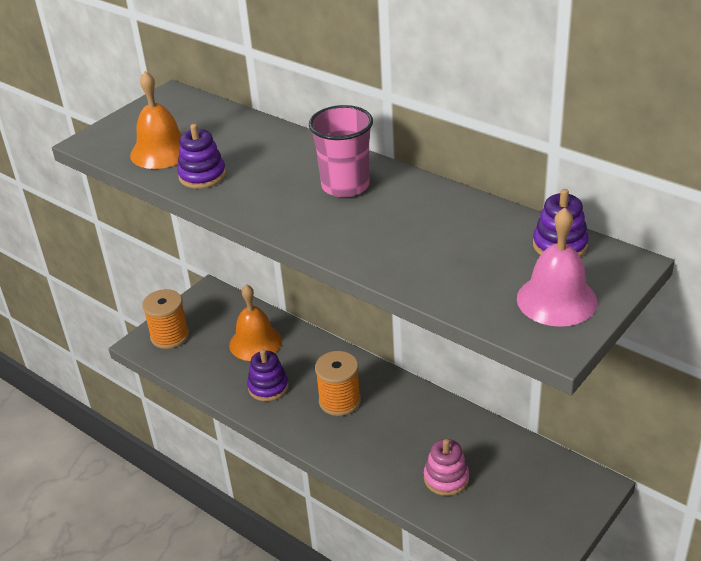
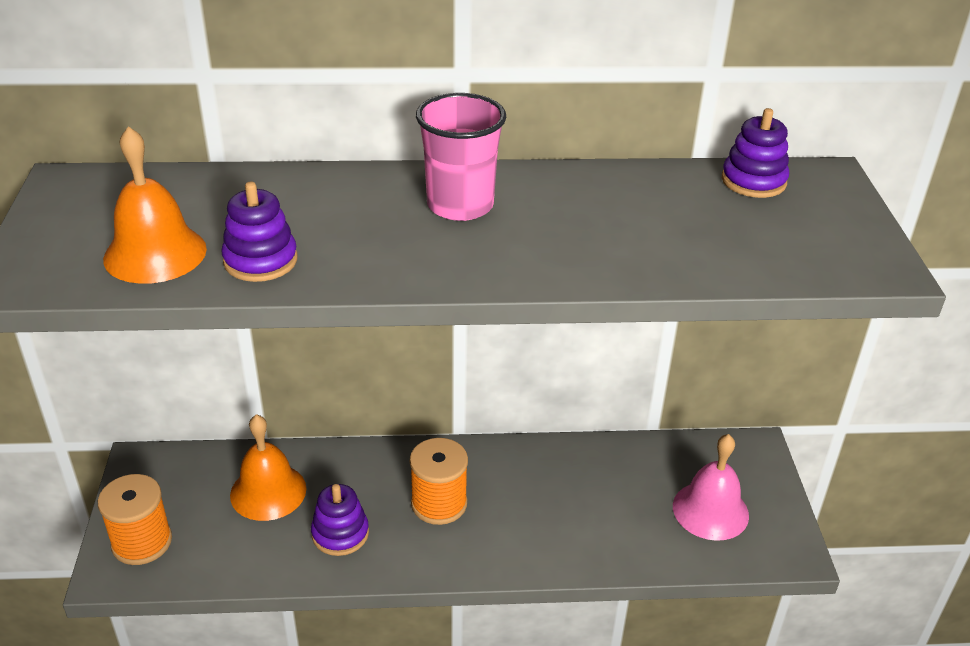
camera: 45 degrees left, 0 degrees up
pink stacking toy [424,439,469,496] -> none
pink bell [517,208,597,327] -> pink bell moved to [673,434,749,541]

